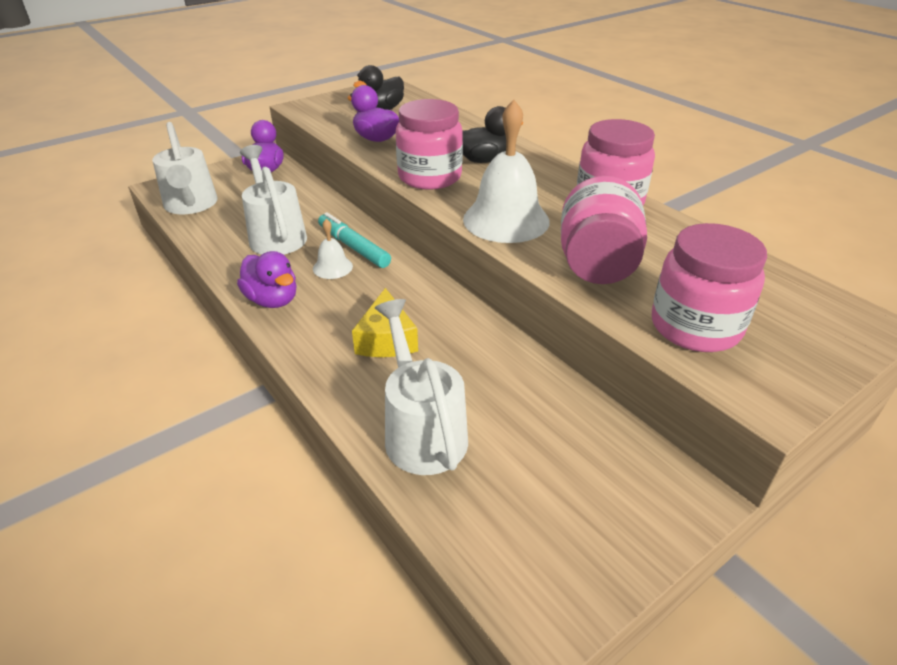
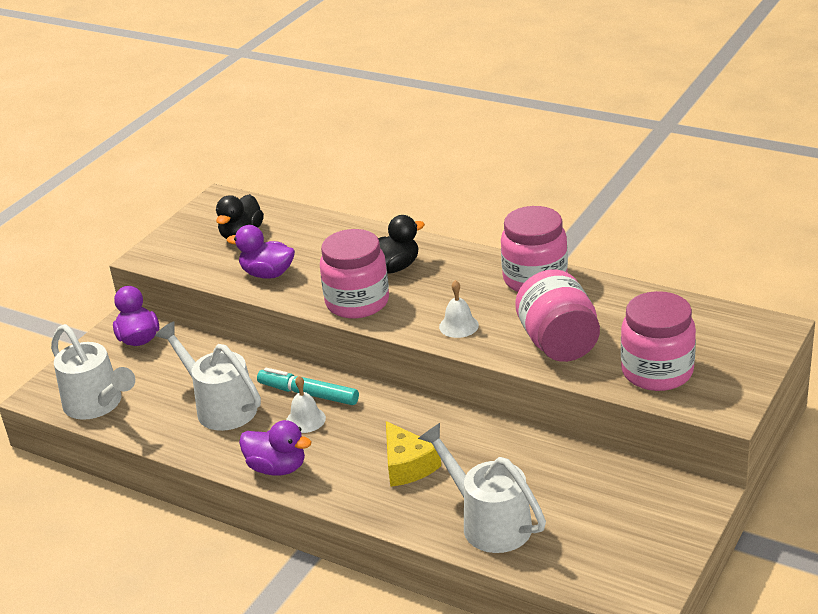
camera: 20 degrees left, 5 degrees down
white bell [463,100,550,243] -> white bell [439,280,479,338], size x0.49

